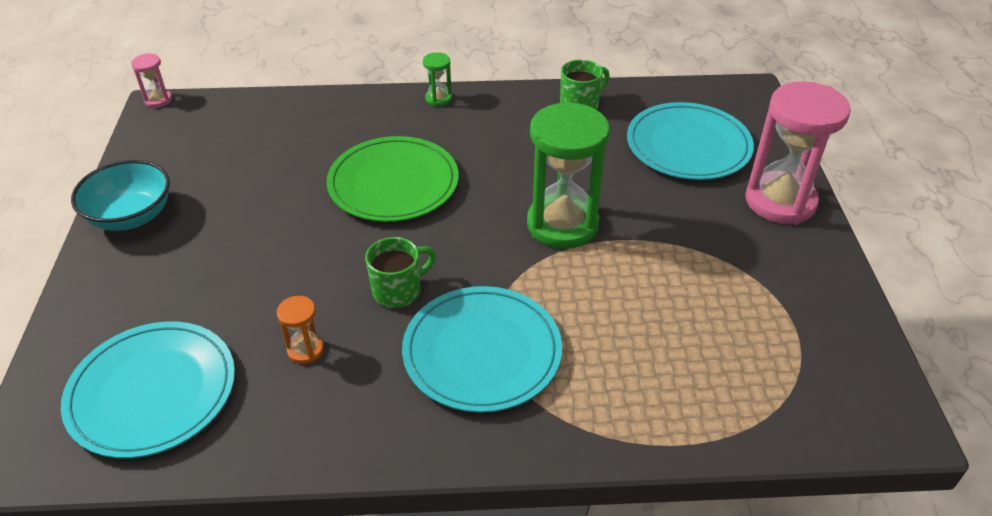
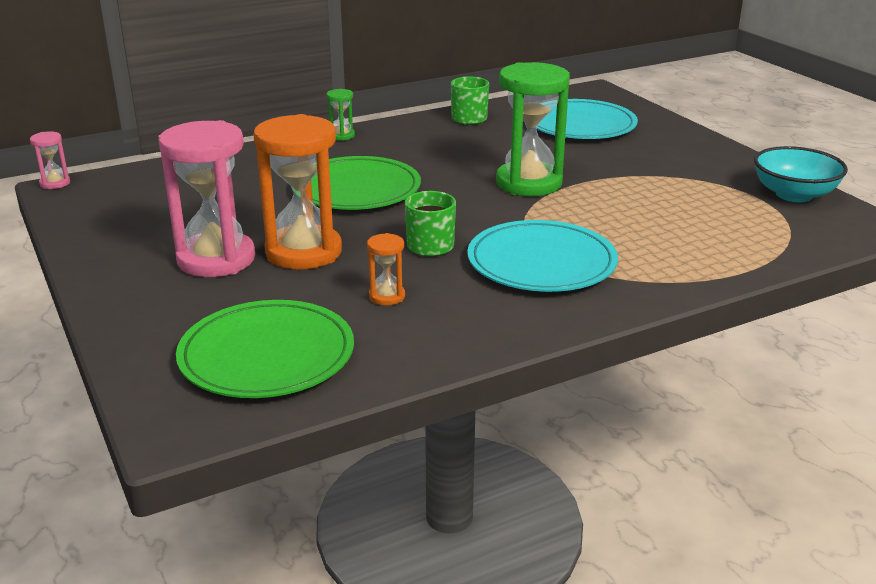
camera: 25 degrees left, 15 degrees down
turquoise plate [61,321,235,458] -> green plate [176,300,354,398]
turquoise bowl [71,160,170,231] -> turquoise bowl moved to [754,146,848,202]
pink hourglass [745,81,851,225] -> pink hourglass moved to [158,120,255,277]
none -> orange hourglass [253,114,342,269]

